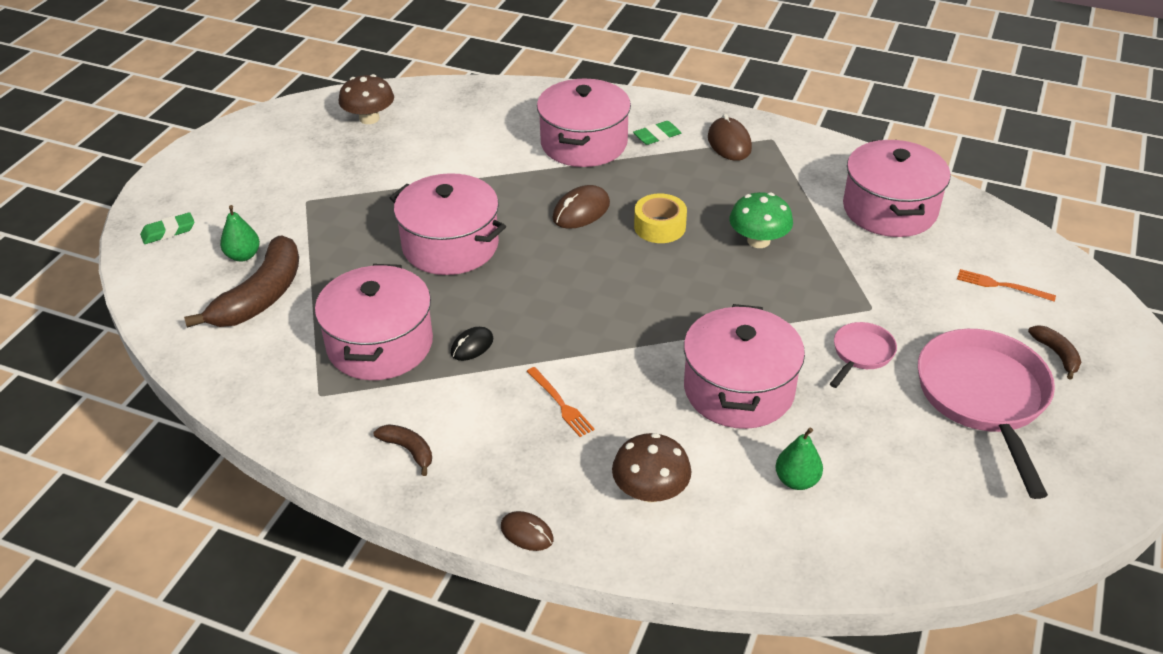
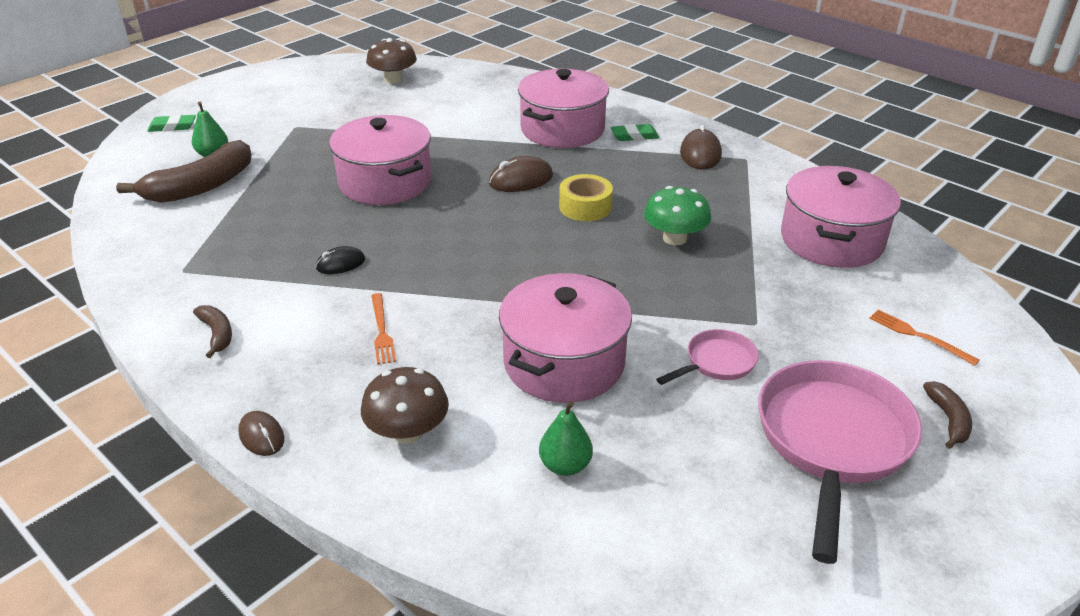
camera: 20 degrees right, 5 degrees down
pink pot [315,264,433,380] -> none

